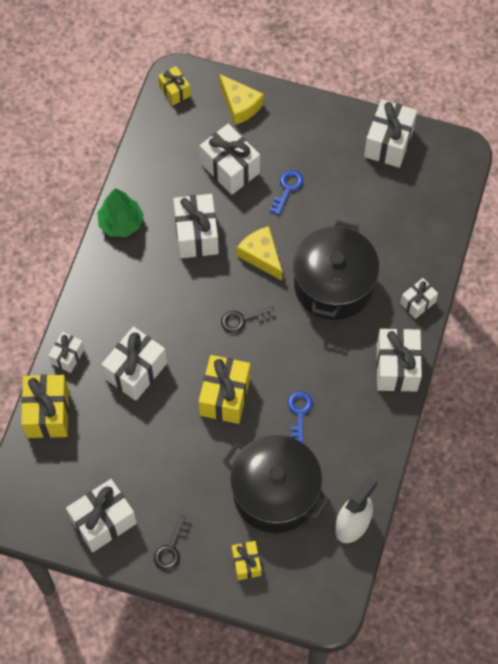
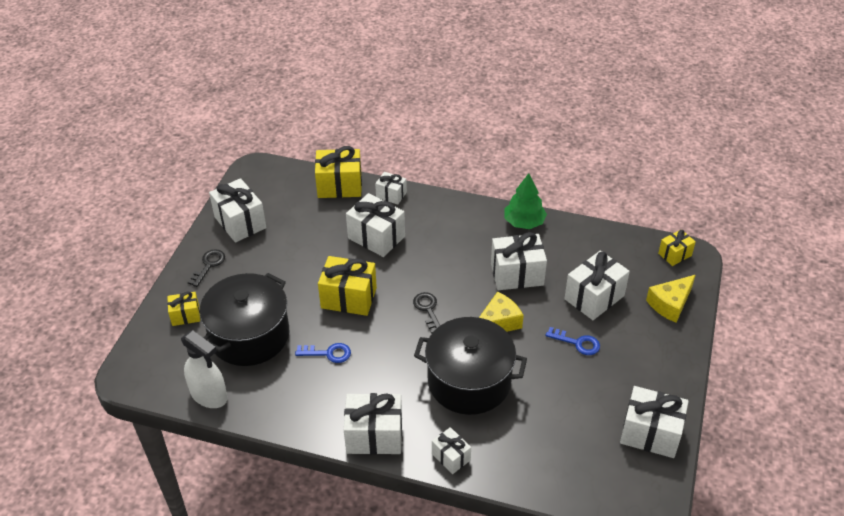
camera: 90 degrees right, 20 degrees down
black key [154,515,192,571] -> black key turned 90 degrees clockwise [188,249,225,287]

